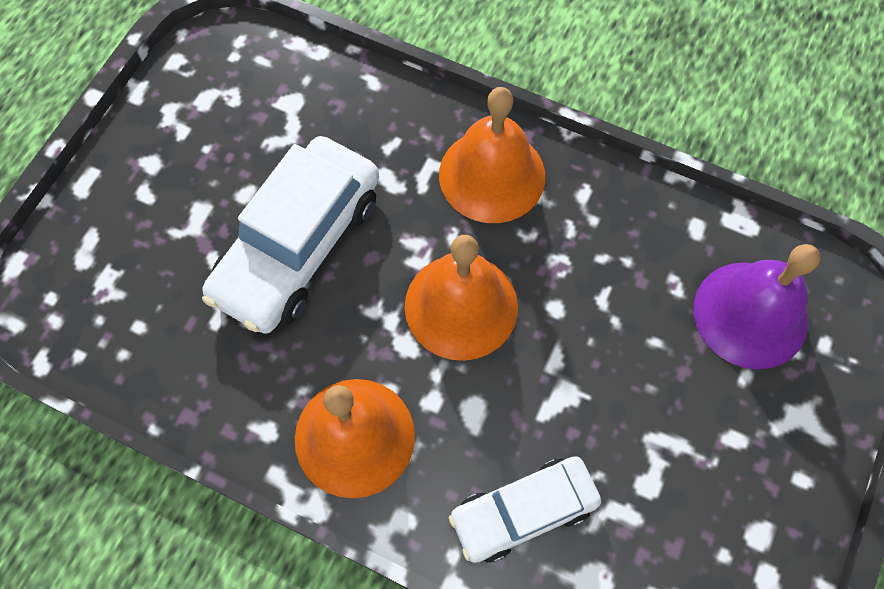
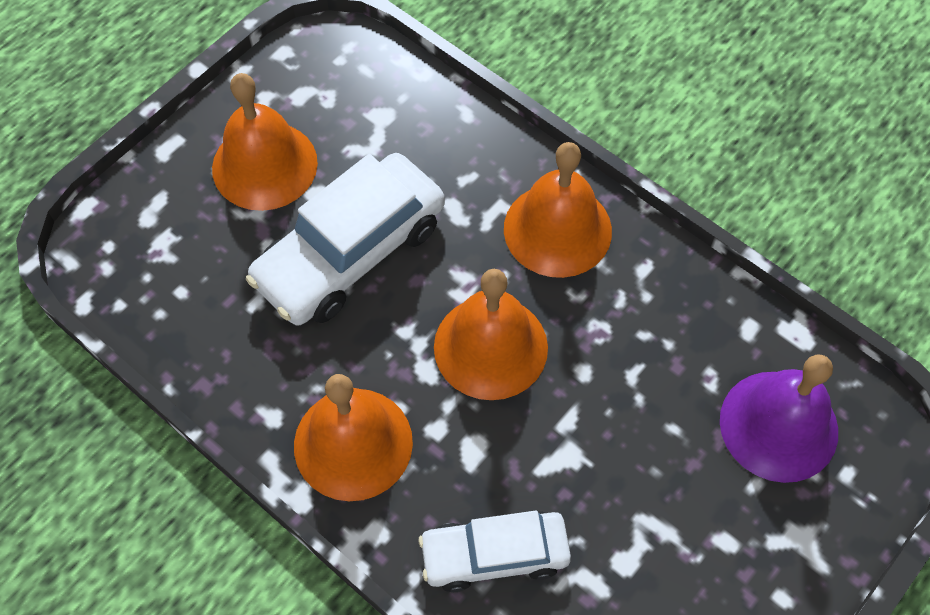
camera: 15 degrees right, 5 degrees down
none -> orange bell [212,73,318,211]

